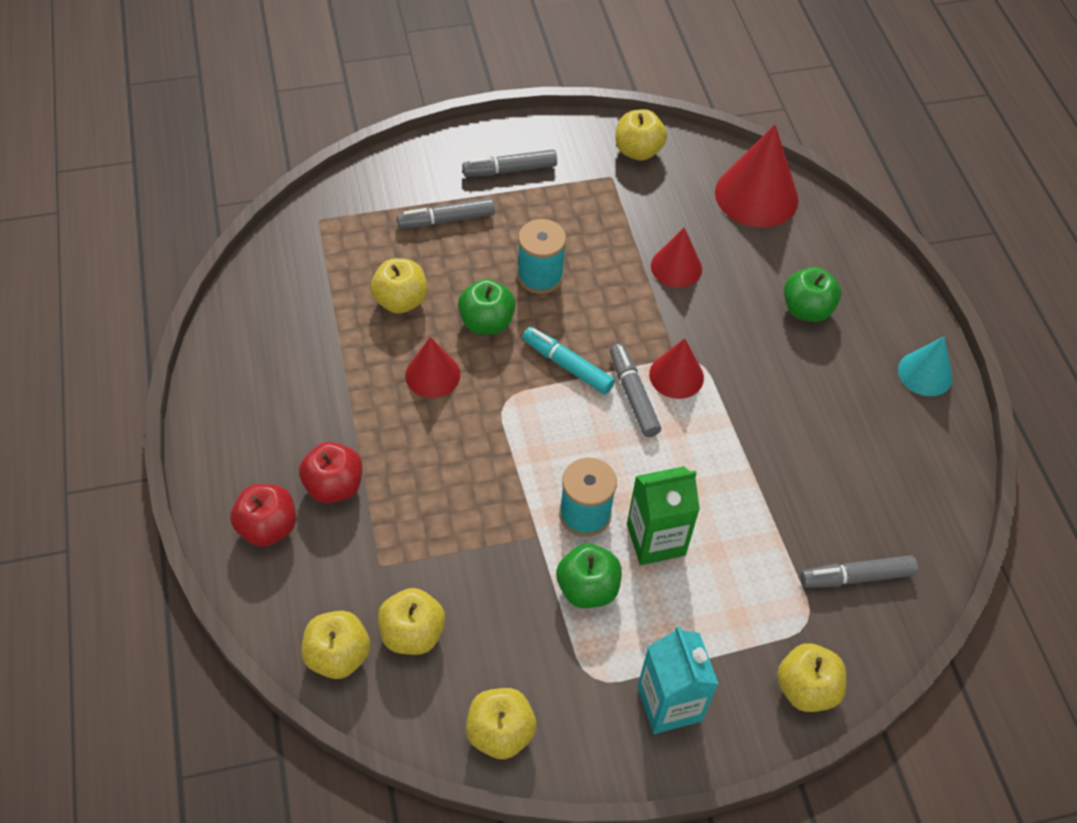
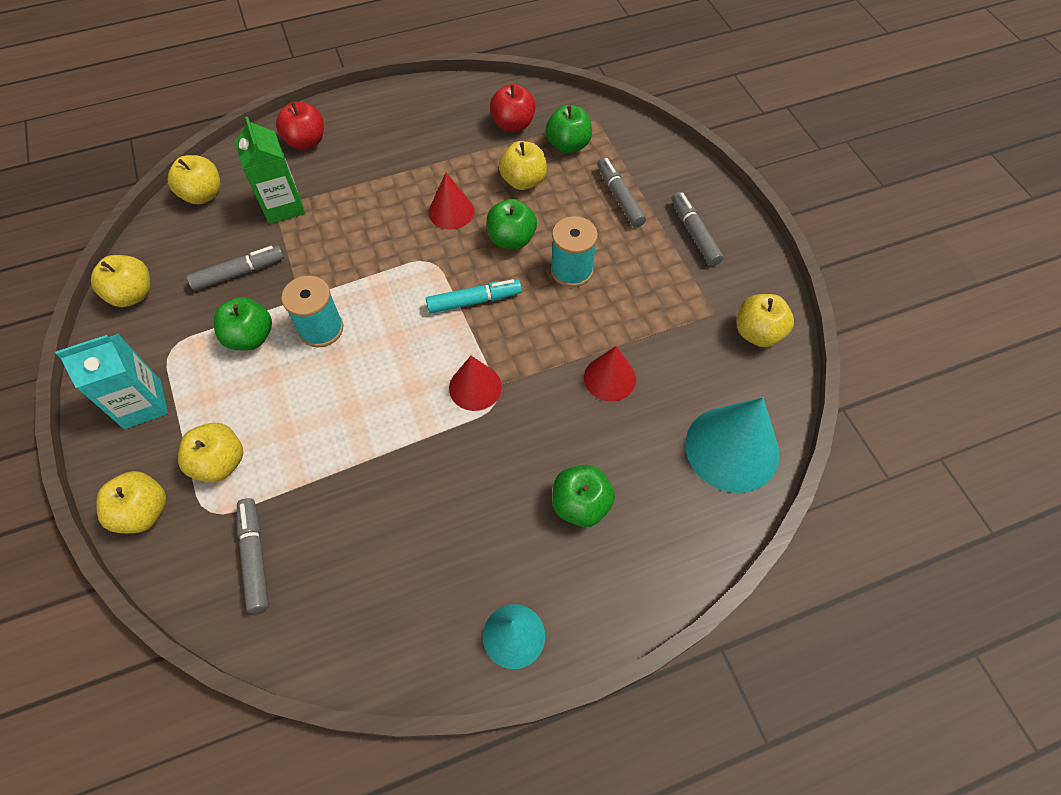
camera: 85 degrees right, 5 degrees up
red apple [299,442,362,503] -> red apple moved to [490,84,536,132]
yellow apple [378,588,445,655] -> yellow apple moved to [178,423,243,482]
turquoise marker [522,327,615,394] -> turquoise marker turned 45 degrees clockwise [426,279,522,313]
grey marker [610,343,661,437] -> grey marker moved to [187,245,284,291]
green carton [627,466,700,565] -> green carton moved to [235,116,305,224]
red cone [715,124,799,227] -> turquoise cone [685,398,780,493]
none -> green apple [546,105,592,153]

